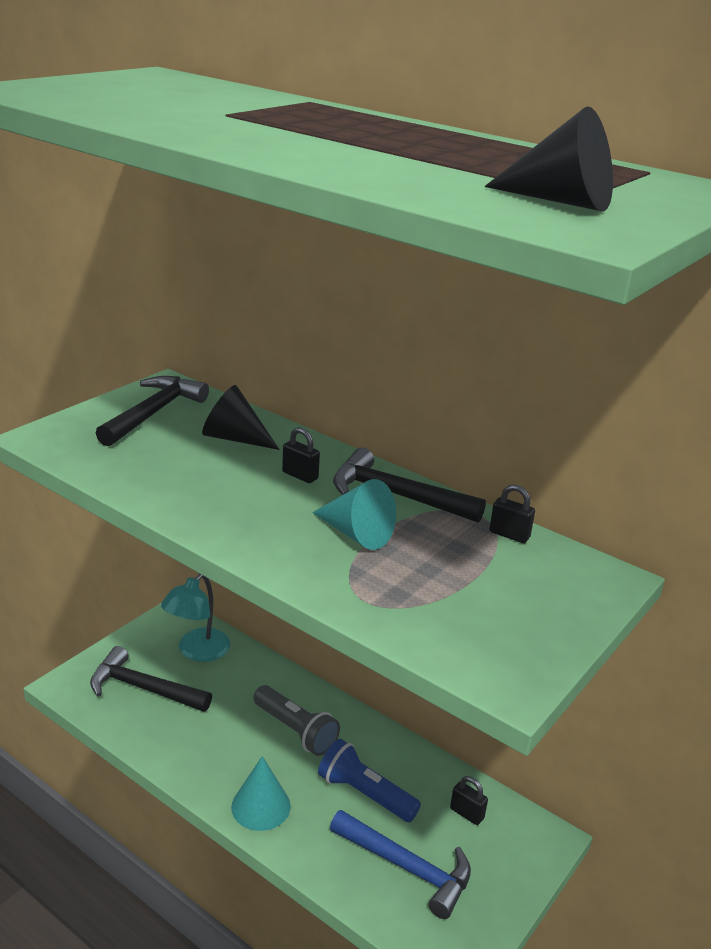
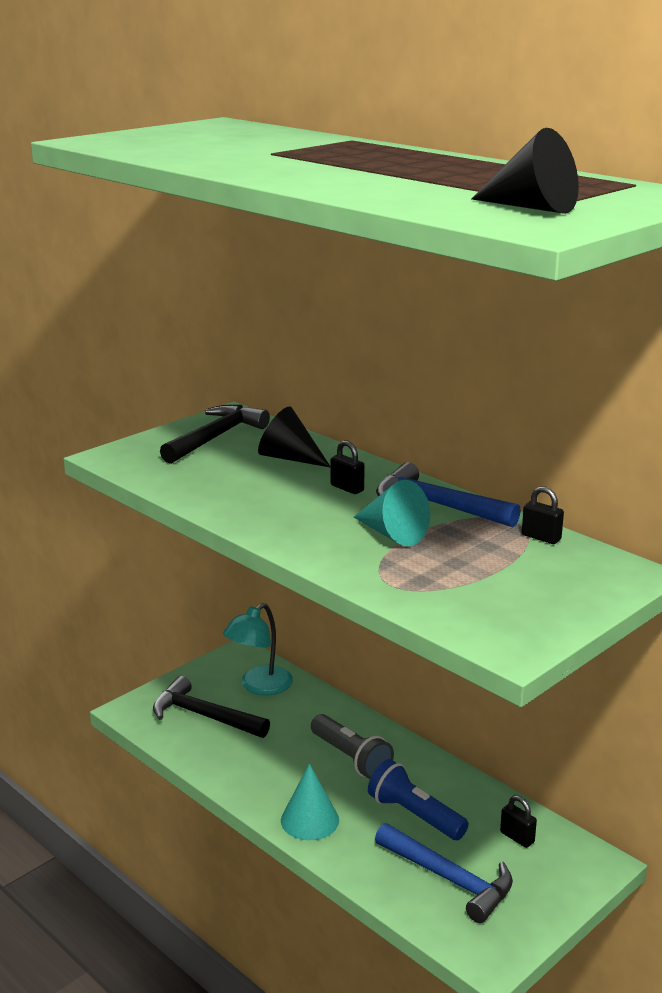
camera: 10 degrees right, 5 degrees down
black hammer [333,448,486,523] -> blue hammer [376,462,521,527]

